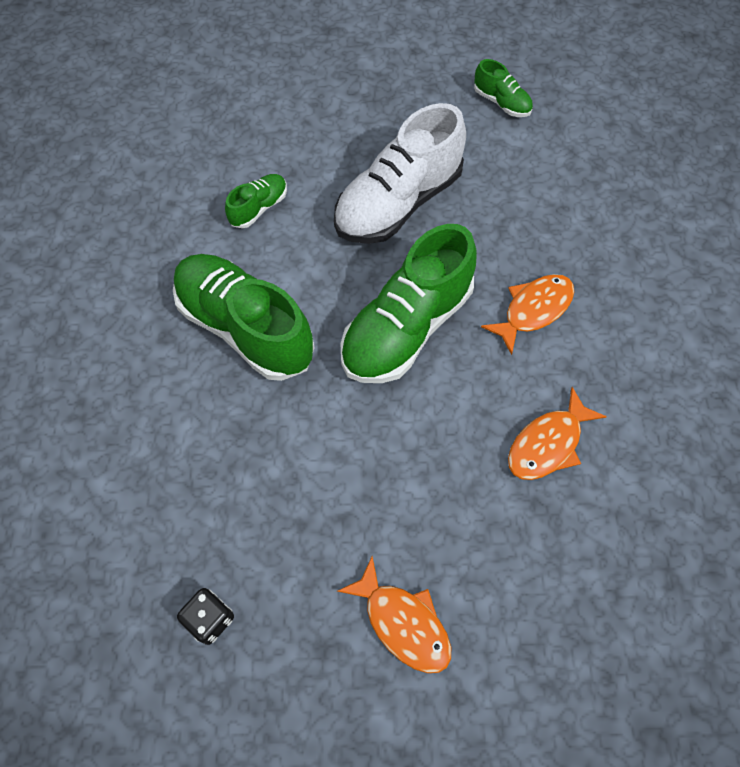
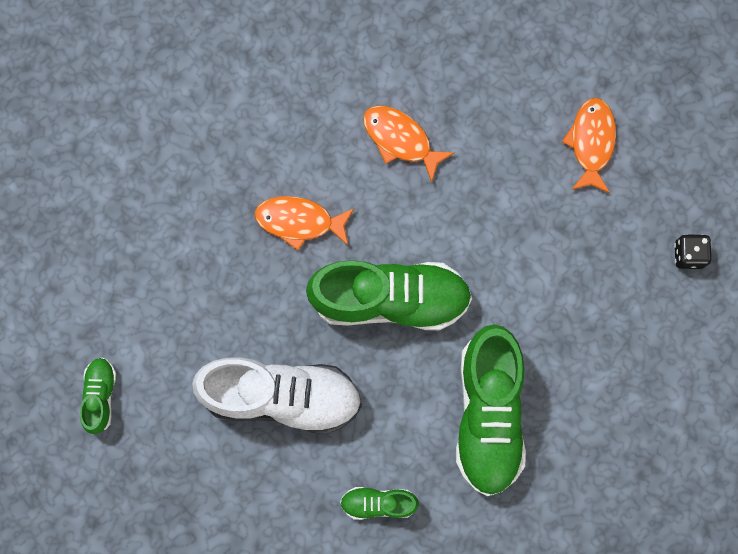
camera: 130 degrees left, 15 degrees up
orange fish [508,387,607,480] -> orange fish turned 150 degrees counterclockwise [363,105,455,182]

